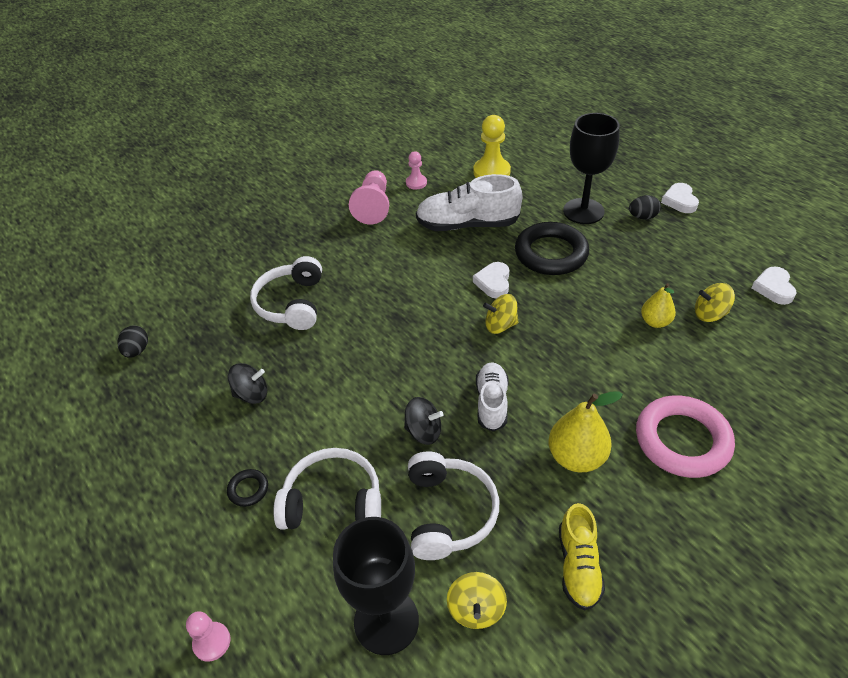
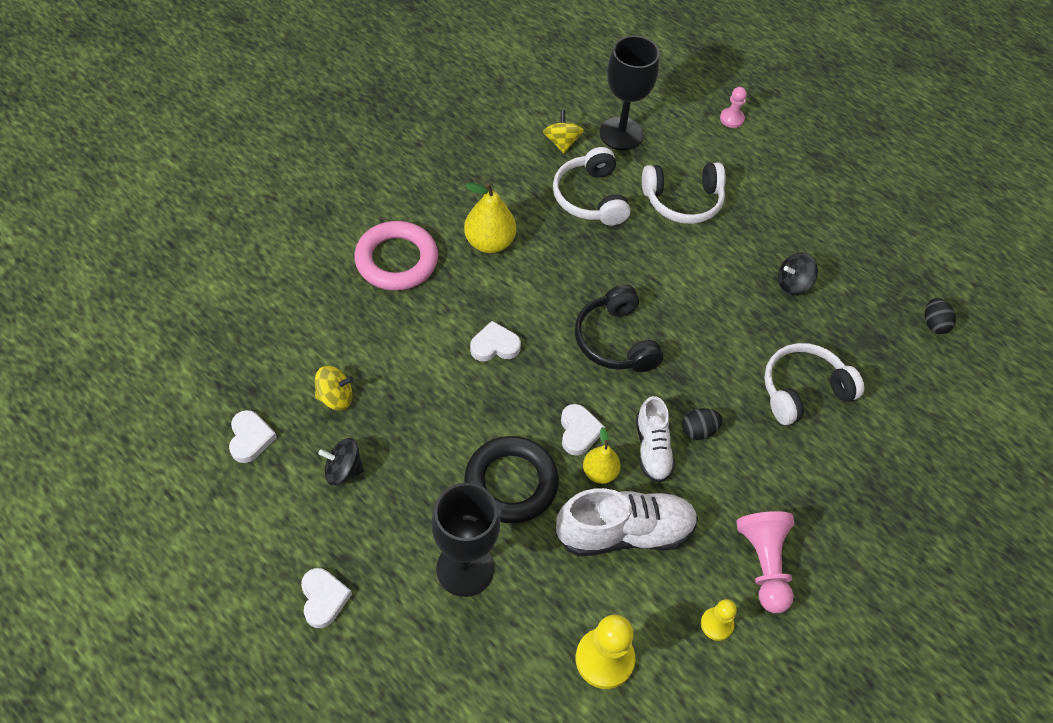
camera: 165 degrees right, 10 degrees up
black ring [227,469,268,507] -> none
white headphones [250,256,322,330] -> white headphones turned 105 degrees counterclockwise [764,343,864,425]
black spinning top [404,397,443,445] -> black spinning top moved to [318,438,364,485]
pink pawn [406,151,427,190] -> yellow pawn [701,599,737,641]
white shoe [476,362,508,432] -> white shoe moved to [636,396,675,483]
yellow spinning top [483,294,518,334] -> none
yellow shoe [559,503,605,610] -> none
black egg [629,195,661,219] -> black egg moved to [682,408,722,440]
yellow pear [641,283,676,328] -> yellow pear moved to [583,427,621,484]
none -> white heart [470,321,521,362]
none -> black headphones [575,285,663,372]

